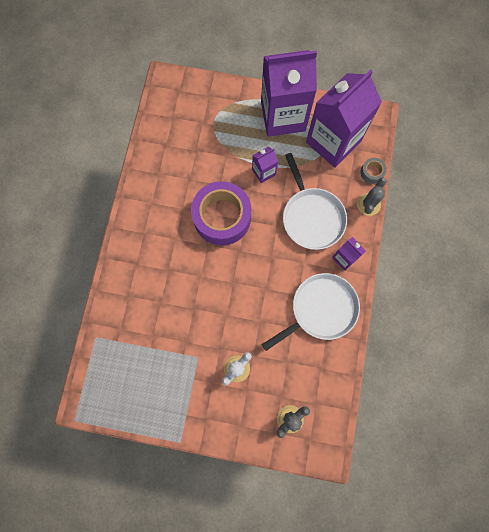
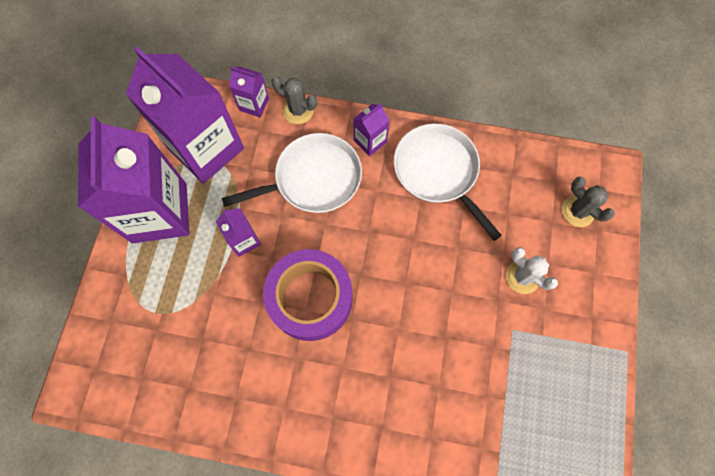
camera: 90 degrees left, 5 degrees down
grey tape [360,158,387,184] -> purple carton [229,66,269,117]

